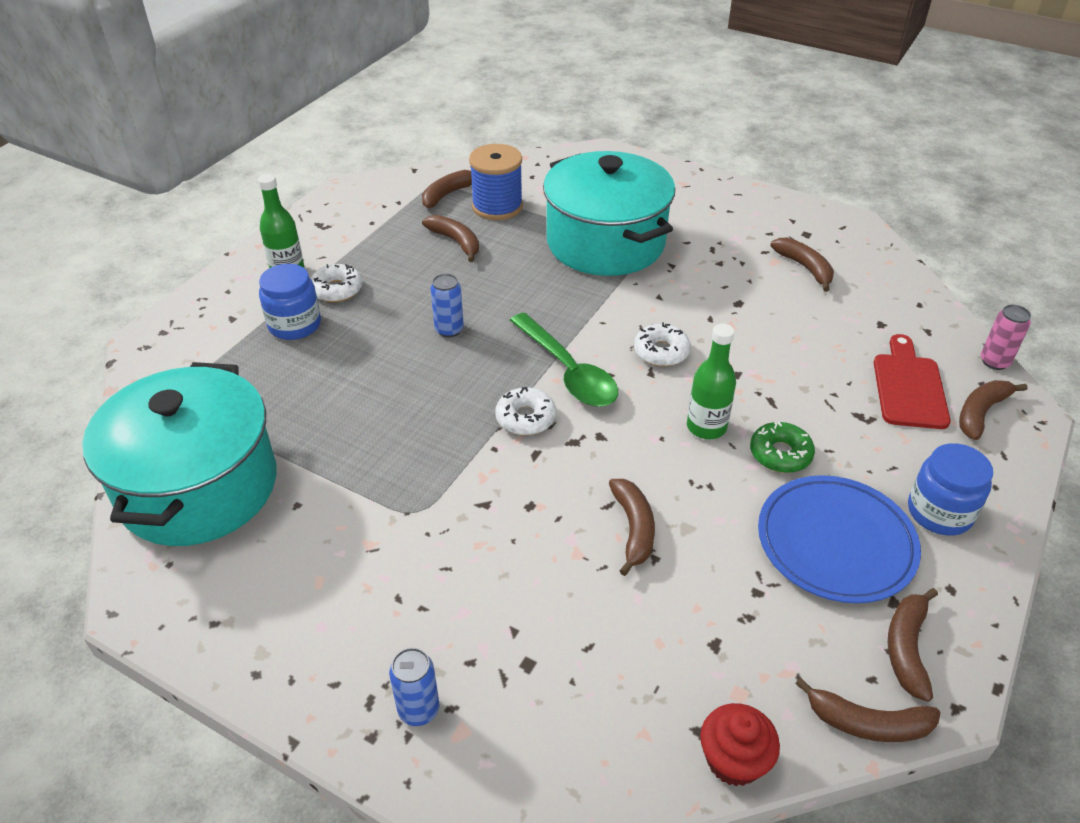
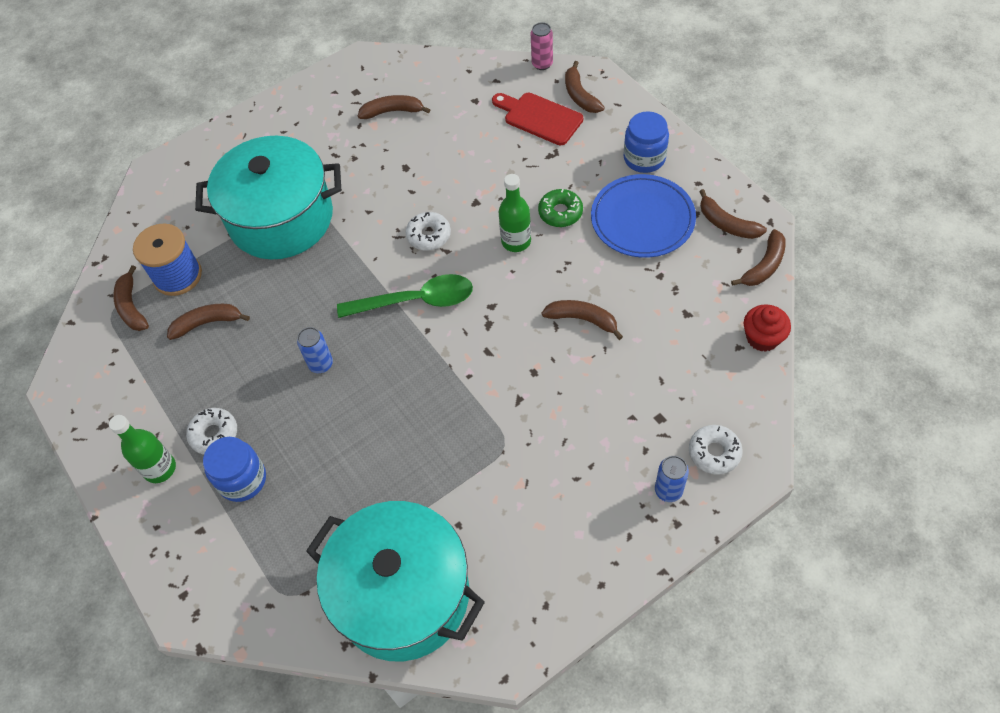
camera: 60 degrees left, 15 degrees up
white donut [495,387,556,435] -> white donut moved to [689,425,743,475]

